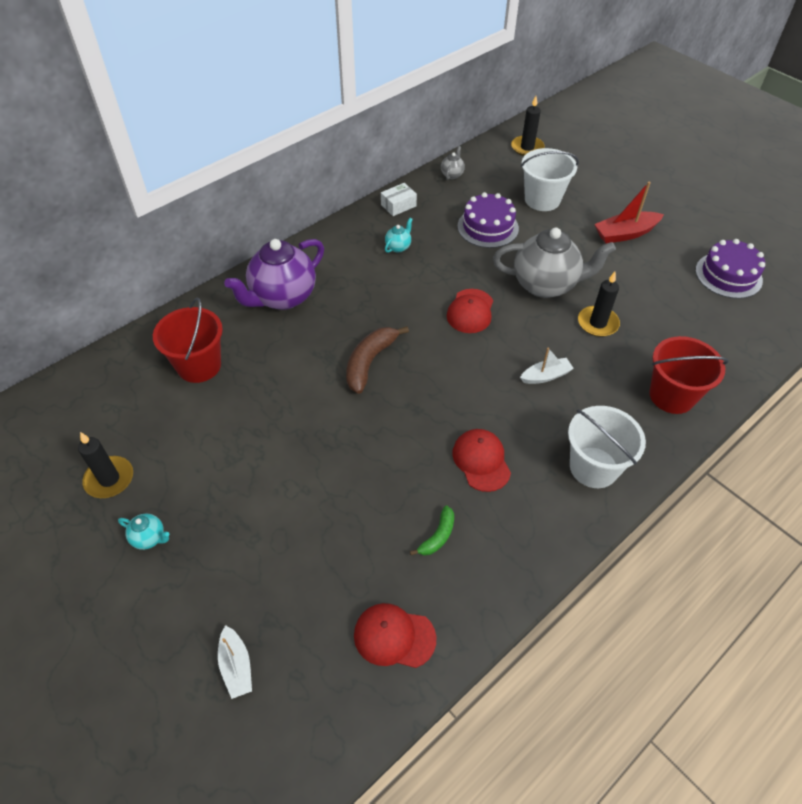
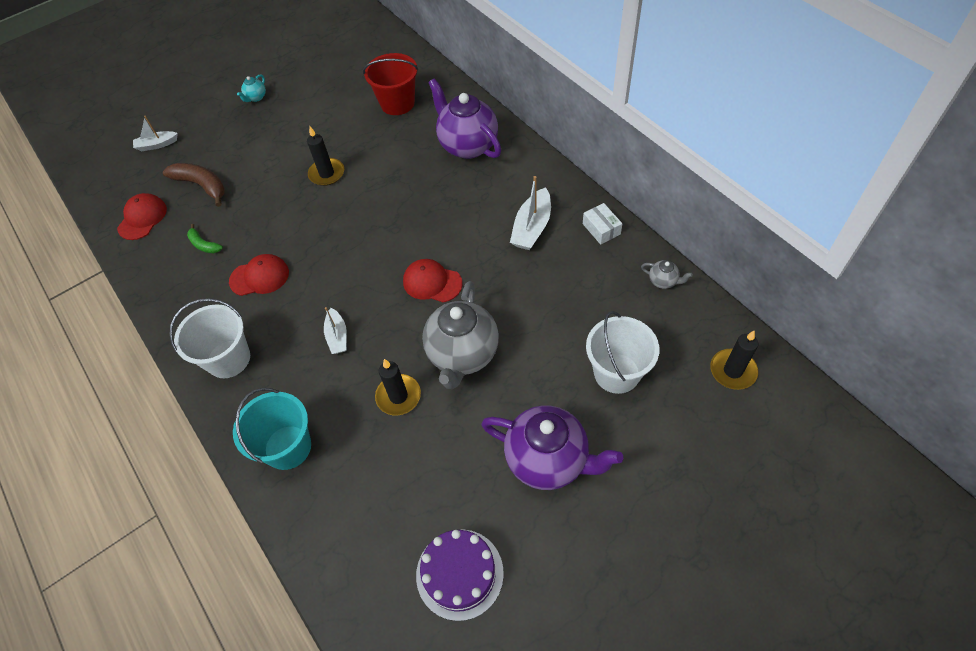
camera: 100 degrees right, 5 degrees up
black candle [78,432,133,498] -> black candle moved to [307,127,344,186]
brown banana [346,326,409,394] -> brown banana moved to [163,163,225,207]
turquoise teapot [385,218,413,253] -> white boat [510,176,551,250]
purple cake [457,192,519,248] -> none
red boat [594,182,664,244] -> purple teapot [481,405,623,490]
red bucket [649,336,729,414] -> turquoise bucket [233,388,311,470]

